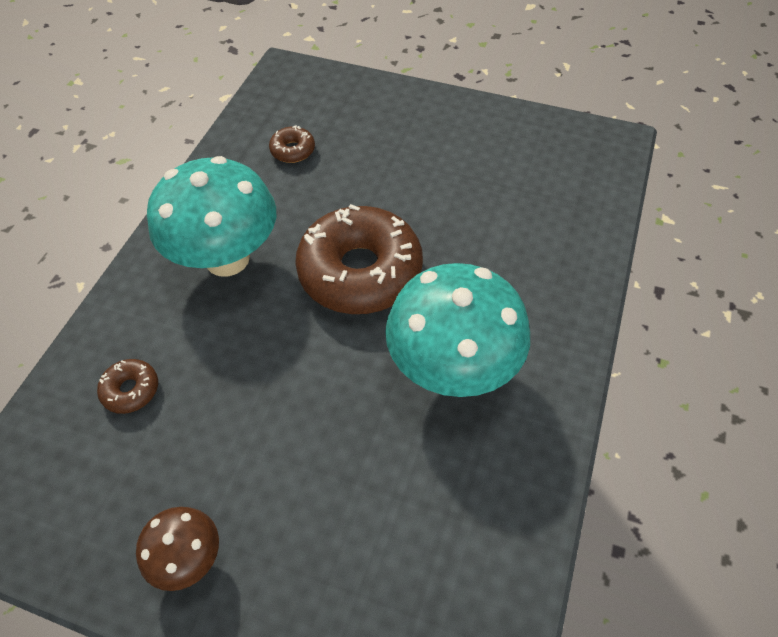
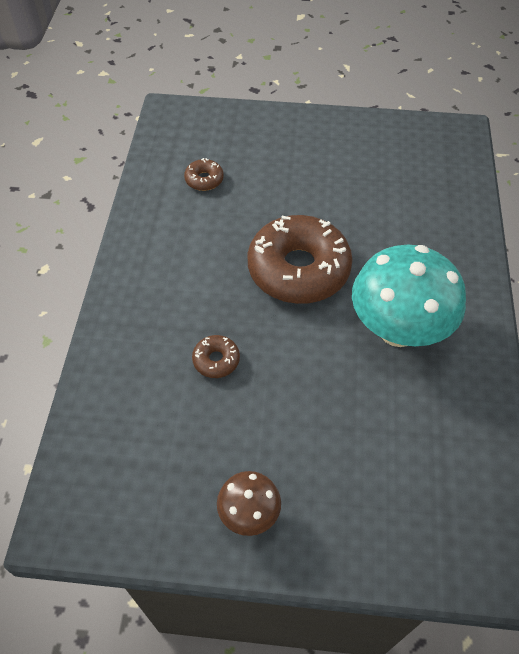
camera: 15 degrees left, 0 degrees up
brown donut [97,359,158,414] -> brown donut moved to [192,335,240,378]
turquoise mushroom [147,156,276,277] -> none

